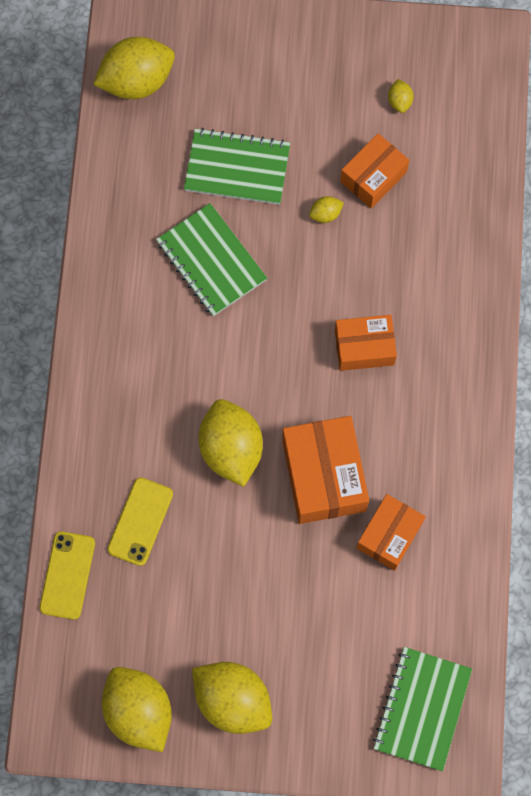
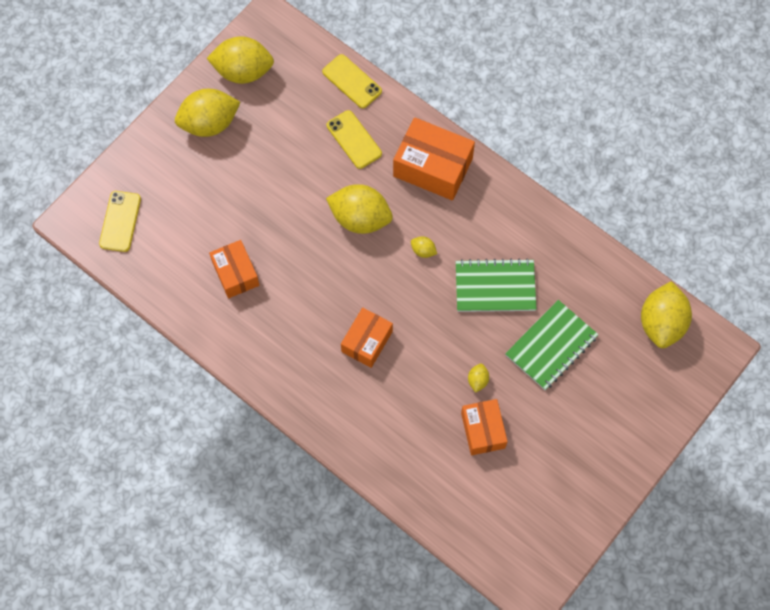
camera: 125 degrees right, 5 degrees down
orange box [282,416,369,524] -> orange box moved to [393,117,475,201]
green notebook [373,647,472,771] -> yellow phone [99,191,141,252]
yellow lemon [388,79,414,113] -> yellow lemon moved to [411,236,437,258]

